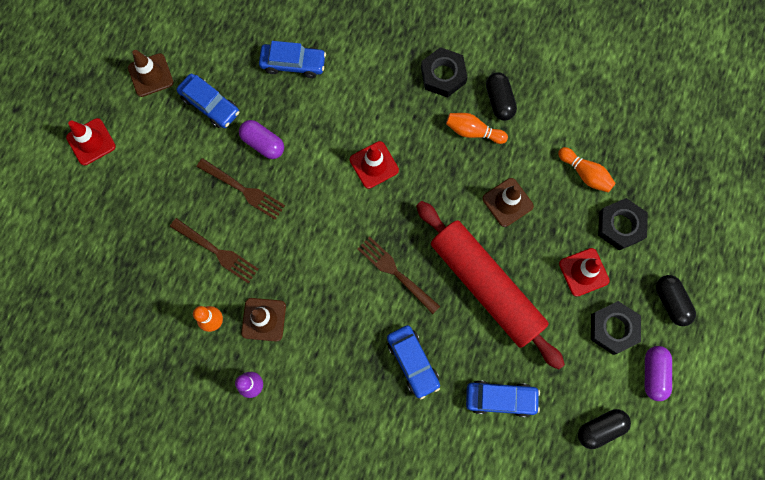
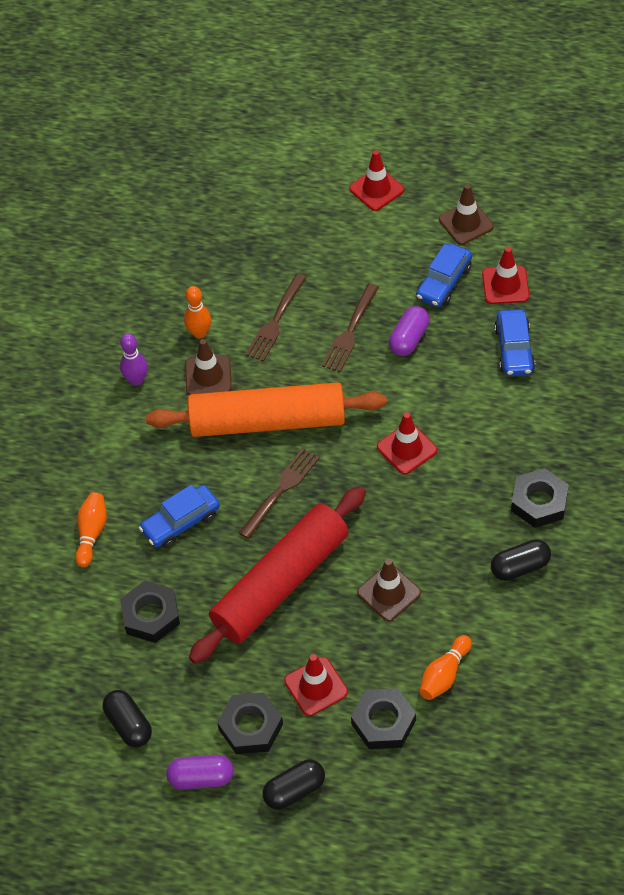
camera: 85 degrees right, 20 degrees down
orange bowling pin [446,113,508,144] -> orange bowling pin moved to [75,492,107,567]
blue car [466,380,540,417] -> black nut [120,581,180,643]
none -> orange rolling pin [146,382,387,437]
none -> red traffic cone [482,247,530,304]

